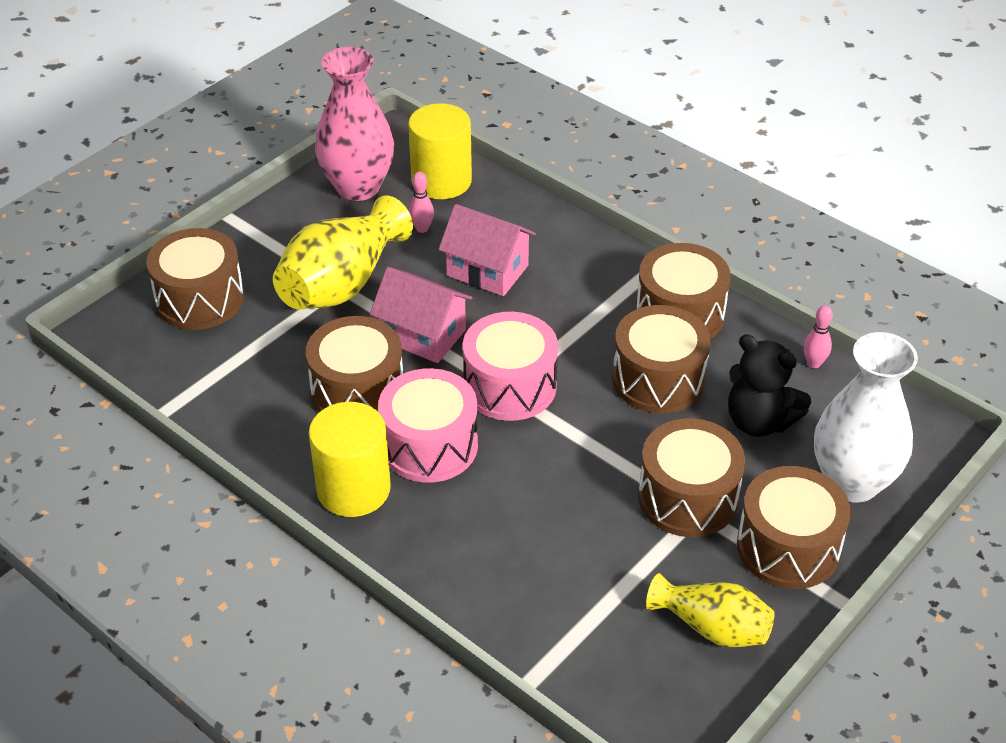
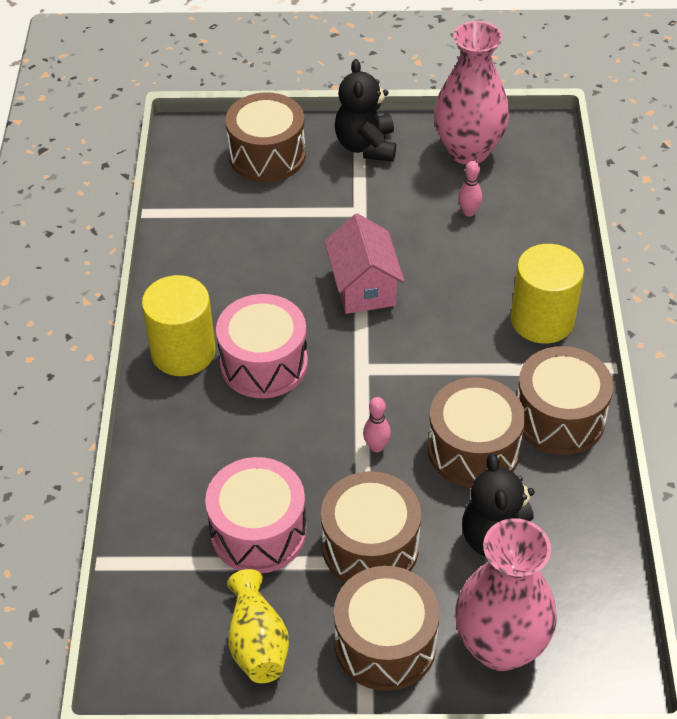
camera: 50 degrees right, 5 degrees up
yellow vase [273,195,413,309] -> none
brown drum [306,316,403,412] -> none
yellow cylinder [408,103,472,199] -> yellow cylinder moved to [511,244,584,344]
pink house [439,204,536,296] -> none
pink drum [463,312,558,421] -> pink drum moved to [205,457,307,573]
pink bowling pin [804,305,833,368] -> pink bowling pin moved to [363,397,391,452]
white vase [814,332,918,503] -> pink vase [455,518,557,671]
none -> black teddy bear [335,59,396,162]

